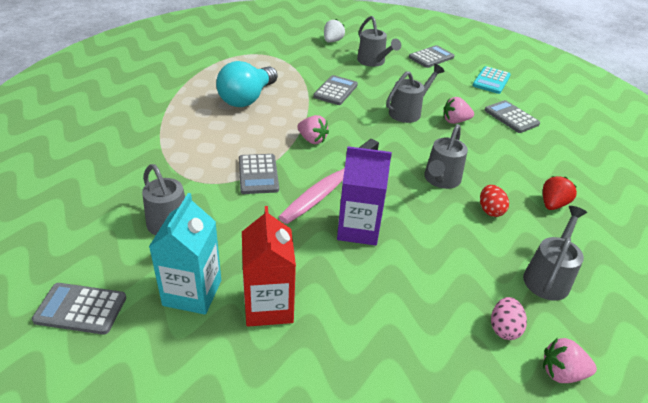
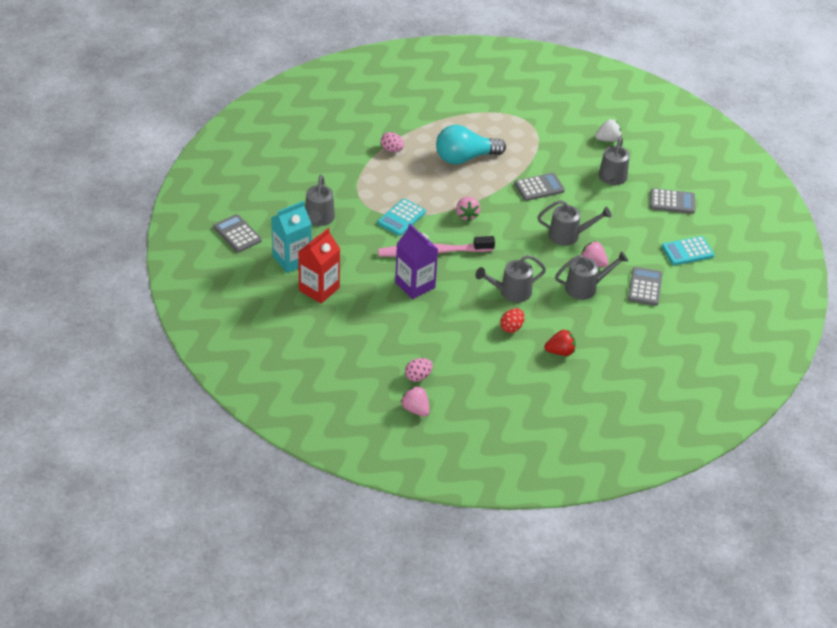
camera: 45 degrees right, 5 degrees up
grey calculator [239,154,279,194] -> turquoise calculator [377,199,426,236]
grey watering can [523,206,587,301] -> grey watering can moved to [555,251,628,300]
none -> pink egg [381,132,404,152]

